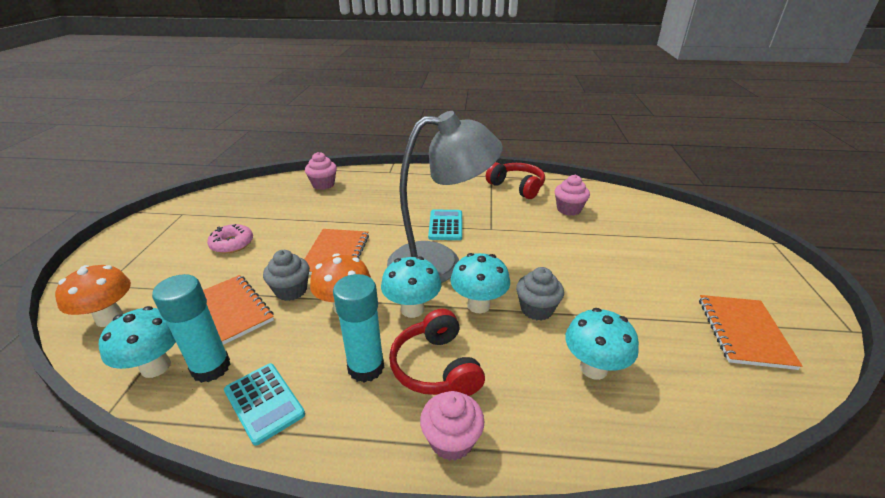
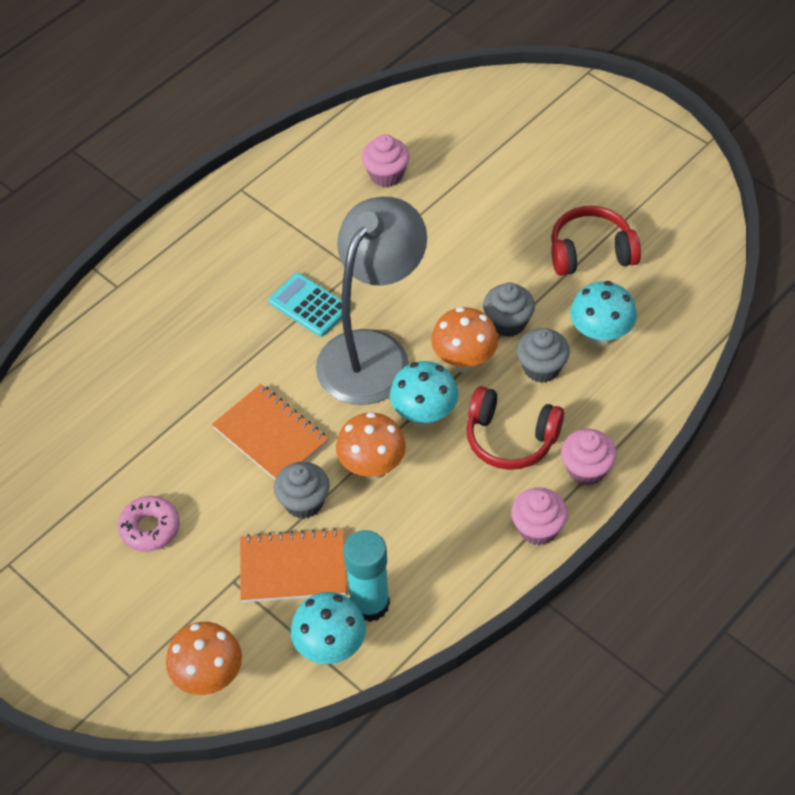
camera: 50 degrees left, 20 degrees up
turquoise calculator [224,363,305,446] -> none
pink cupcake [305,152,337,190] -> pink cupcake moved to [511,487,568,545]
turquoise glue stick [333,274,384,382] -> none
turquoise mushroom [450,253,510,313] -> orange mushroom [431,307,498,373]
red headphones [486,162,545,199] -> red headphones moved to [551,206,641,276]
orange notebook [699,295,802,370] -> none
none -> grey cupcake [517,328,570,383]

